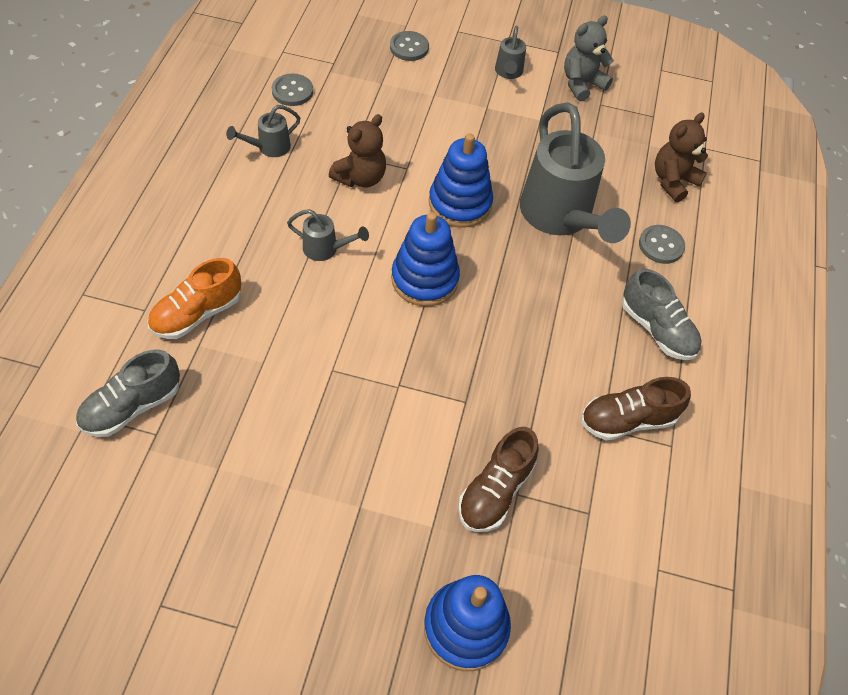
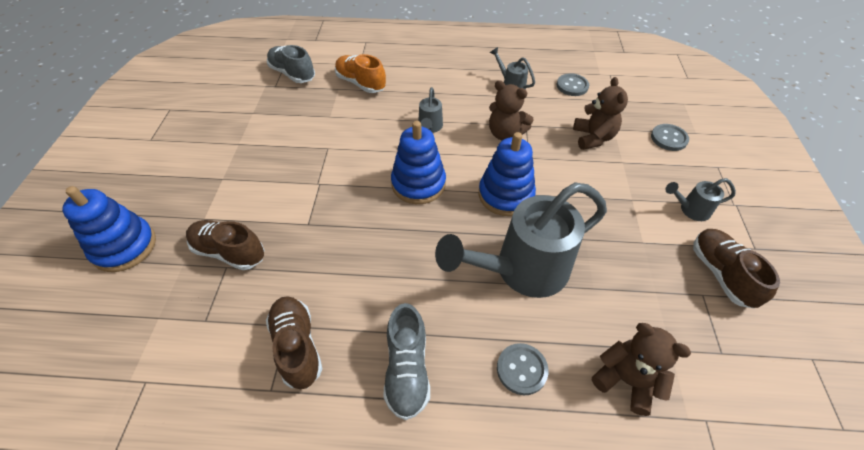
camera: 85 degrees right, 5 degrees down
grey teddy bear [564,15,614,102] -> brown shoe [693,229,780,308]
grey shoe [622,269,702,360] -> grey shoe turned 45 degrees counterclockwise [383,303,430,420]
none -> brown teddy bear [573,77,628,150]

